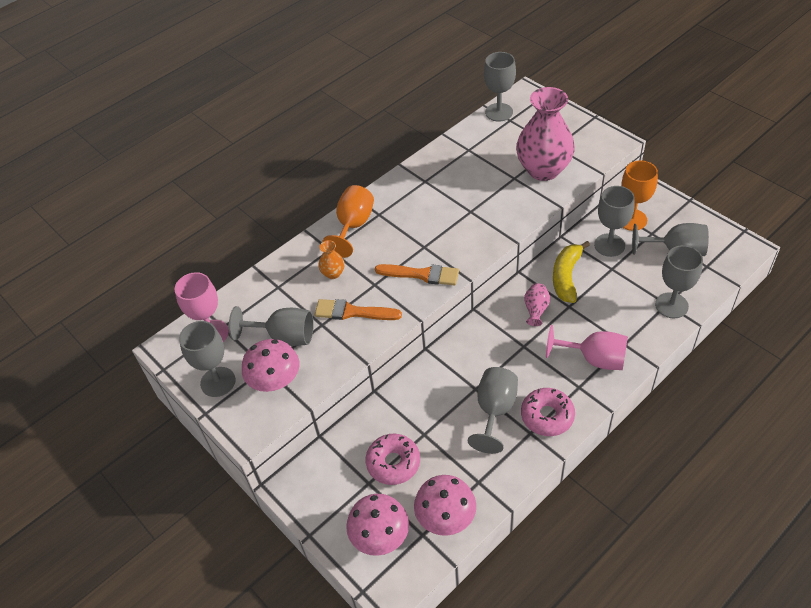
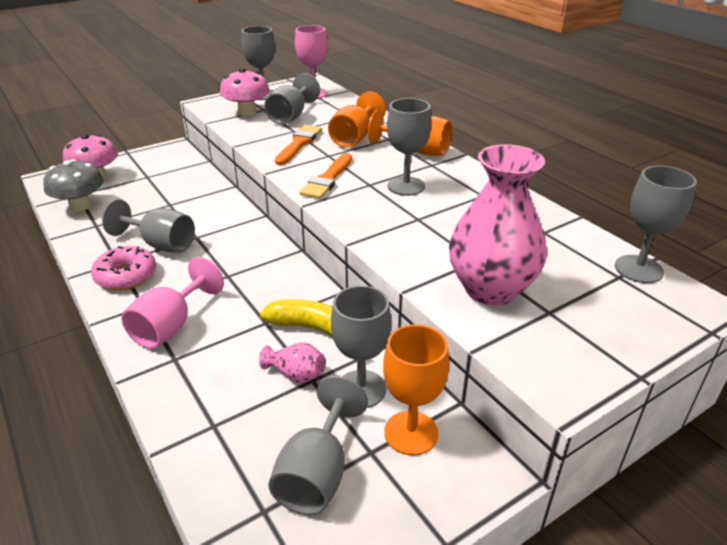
camera: 95 degrees right, 15 degrees down
orange vase [318,240,345,279] -> orange goblet [328,91,386,147]
pink donut [366,434,420,485] -> none
pink mushroom [414,475,476,536] -> grey mushroom [43,159,104,212]
pink vase [524,283,550,326] -> pink vase moved to [259,342,325,383]
grey goblet [655,245,703,318] -> grey goblet moved to [387,98,431,196]

